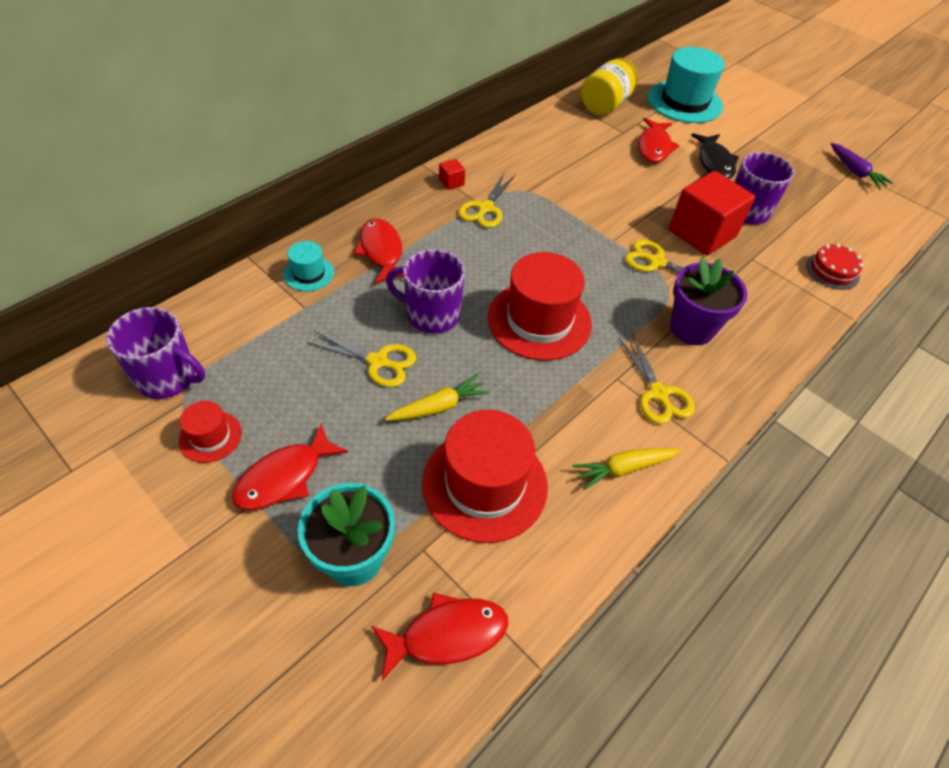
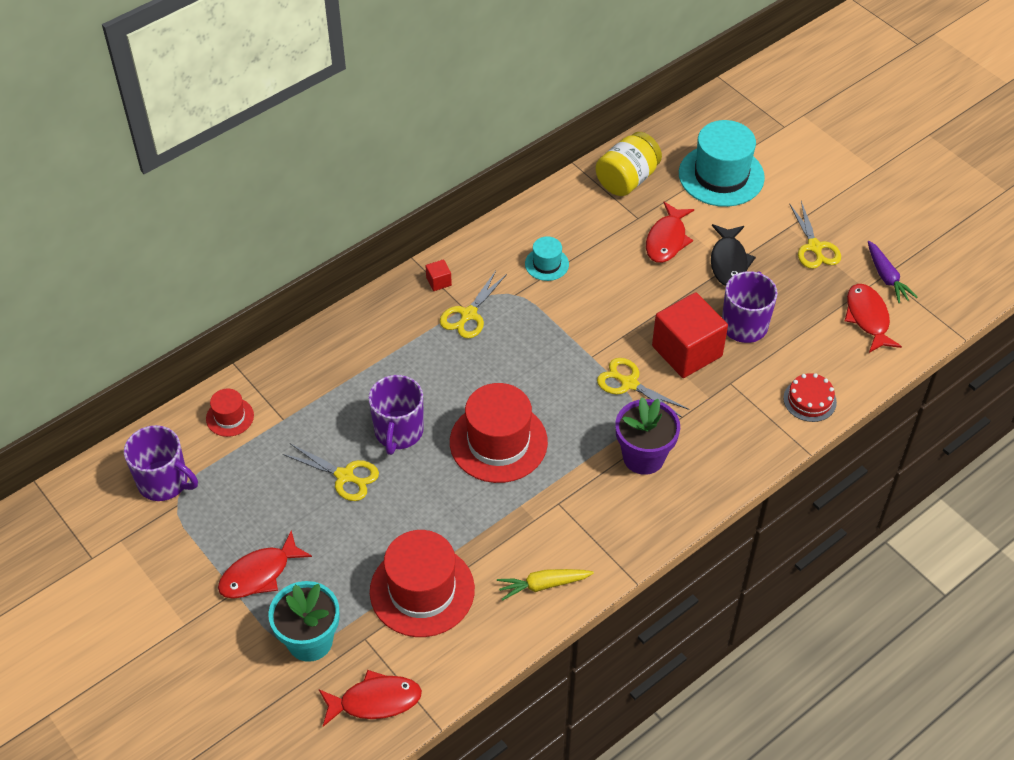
camera: 10 degrees right, 0 degrees up
red hat [179,401,242,463] -> red hat moved to [206,389,254,437]
turquoise hat [283,241,334,291] -> turquoise hat moved to [525,236,569,281]
red fish [354,218,404,284] -> red fish moved to [845,284,902,353]
yellow carrot [385,374,490,421] -> none
purple mug [386,249,465,333] -> purple mug turned 105 degrees counterclockwise [368,375,424,455]
yellow scissors [619,333,695,424] -> yellow scissors moved to [789,201,841,269]

